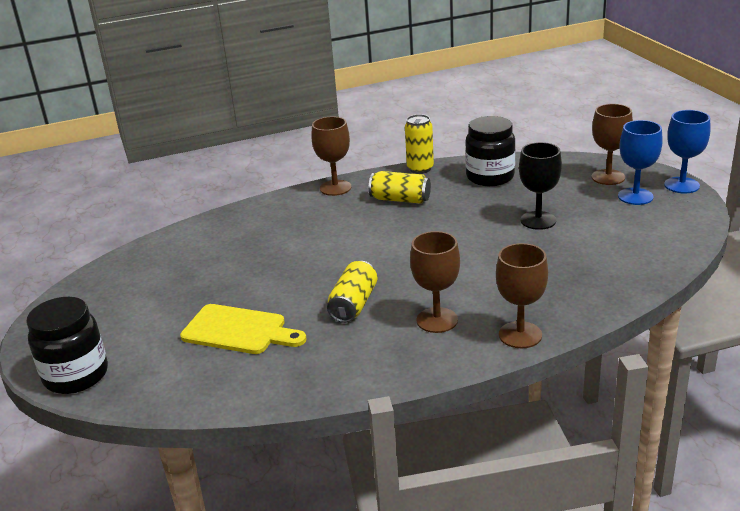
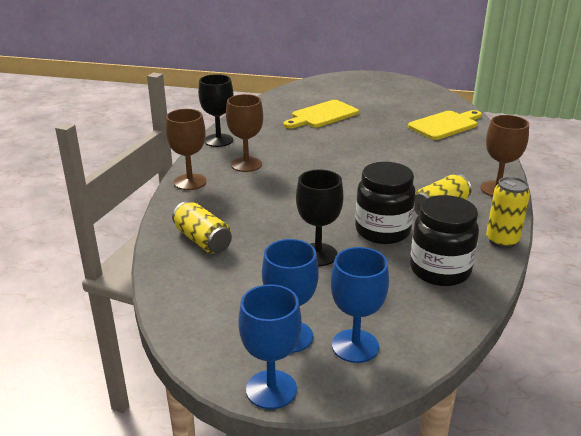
camera: 120 degrees right, 0 degrees up
black jar [26,297,108,394] -> black jar moved to [355,162,416,244]
yellow can [327,261,378,323] -> yellow can moved to [172,201,232,253]
brown goblet [591,104,633,185] -> blue goblet [331,247,389,363]
none -> black goblet [198,74,233,147]
none -> yellow cutting board [408,110,482,140]

